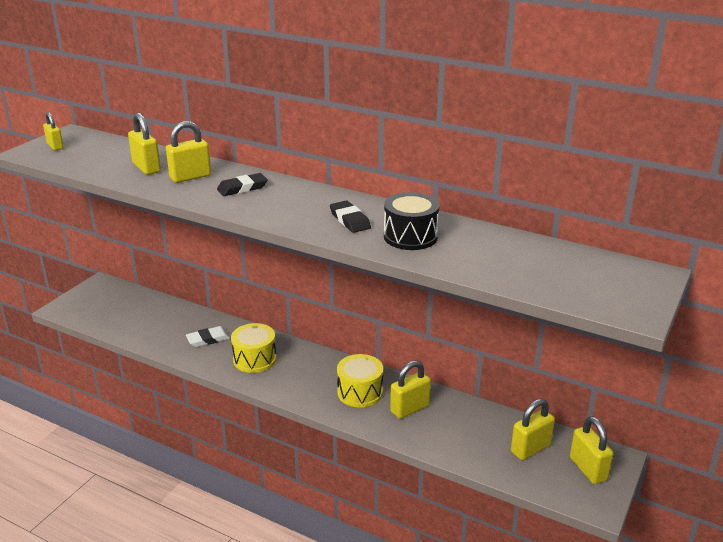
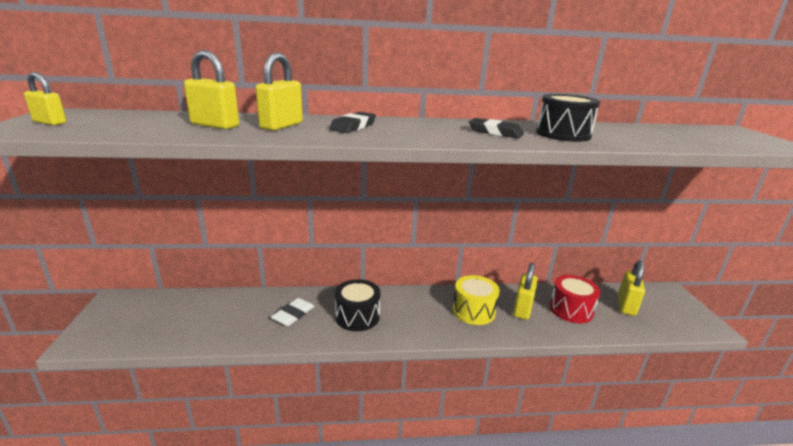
camera: 35 degrees left, 5 degrees down
yellow drum [231,323,277,373] -> black drum [335,279,381,331]
yellow padlock [570,416,613,484] -> none
none -> red drum [549,275,601,323]

